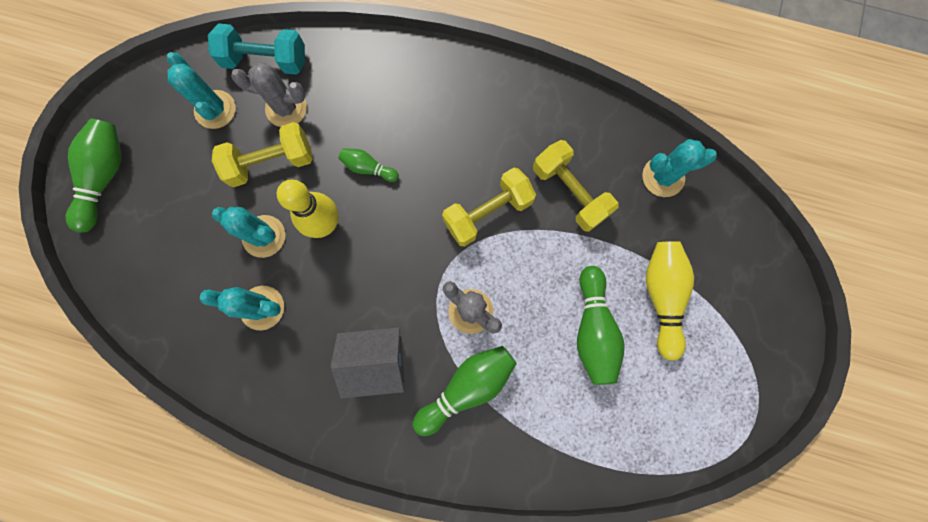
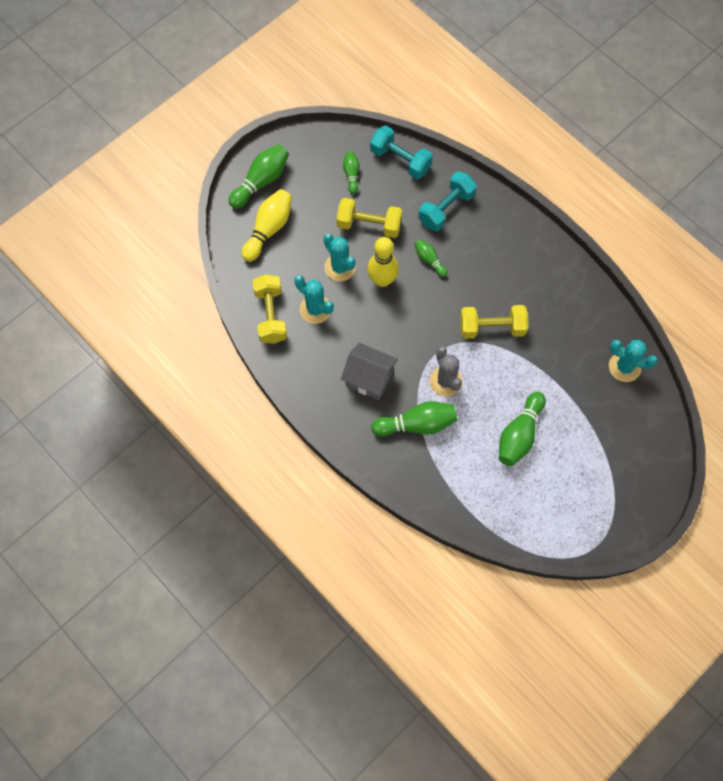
camera: 30 degrees right, 10 degrees down
turquoise cactus [167,52,236,129] -> green bowling pin [343,151,359,194]
grey cactus [231,62,307,127] -> none
yellow dumbbell [533,140,619,232] -> yellow dumbbell moved to [253,274,287,344]
yellow bowling pin [646,241,694,361] -> yellow bowling pin moved to [242,189,292,262]
none -> turquoise dumbbell [418,172,477,231]

